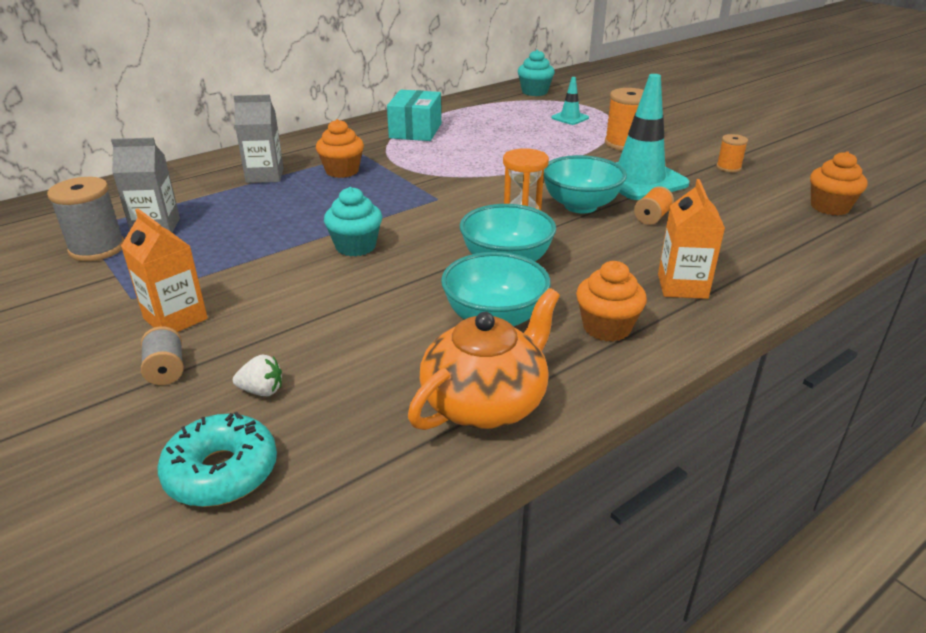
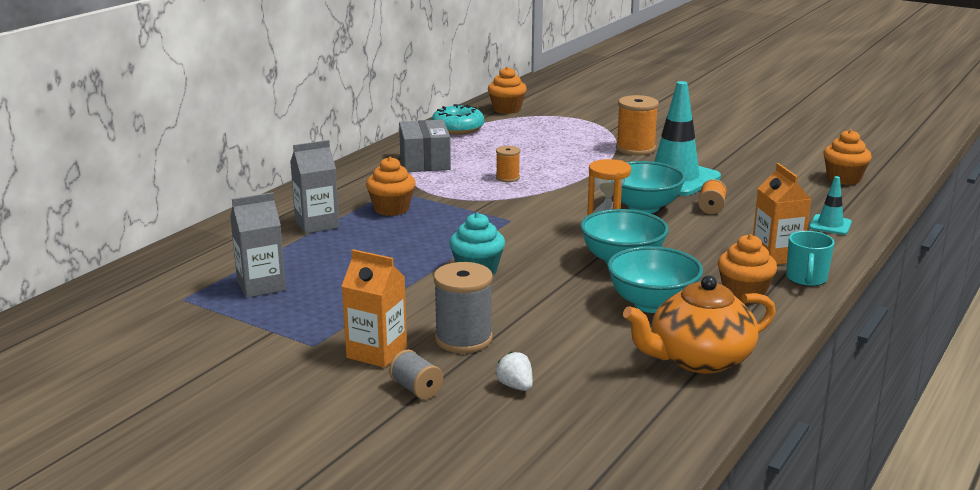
camera: 20 degrees left, 10 degrees down
grey spool [47,177,124,261] -> grey spool moved to [434,262,493,353]
turquoise donut [158,412,277,507] -> turquoise donut moved to [432,104,484,134]
white strawberry [233,354,282,396] -> white strawberry turned 105 degrees counterclockwise [496,351,533,391]
turquoise box [387,90,441,141] -> grey box [399,120,451,172]
orange teapot [408,288,560,430] -> orange teapot turned 135 degrees counterclockwise [623,276,776,373]
turquoise cupcake [518,50,555,96] -> orange cupcake [488,67,527,114]
turquoise traffic cone [551,77,589,125] -> turquoise traffic cone moved to [809,176,852,235]
orange spool [716,134,748,172] -> orange spool moved to [496,146,520,182]
none -> turquoise mug [786,231,835,286]

